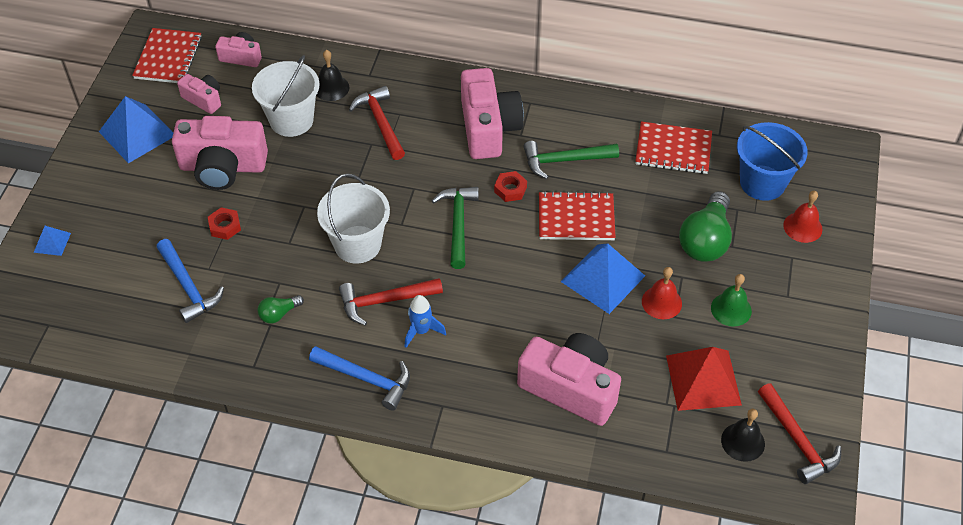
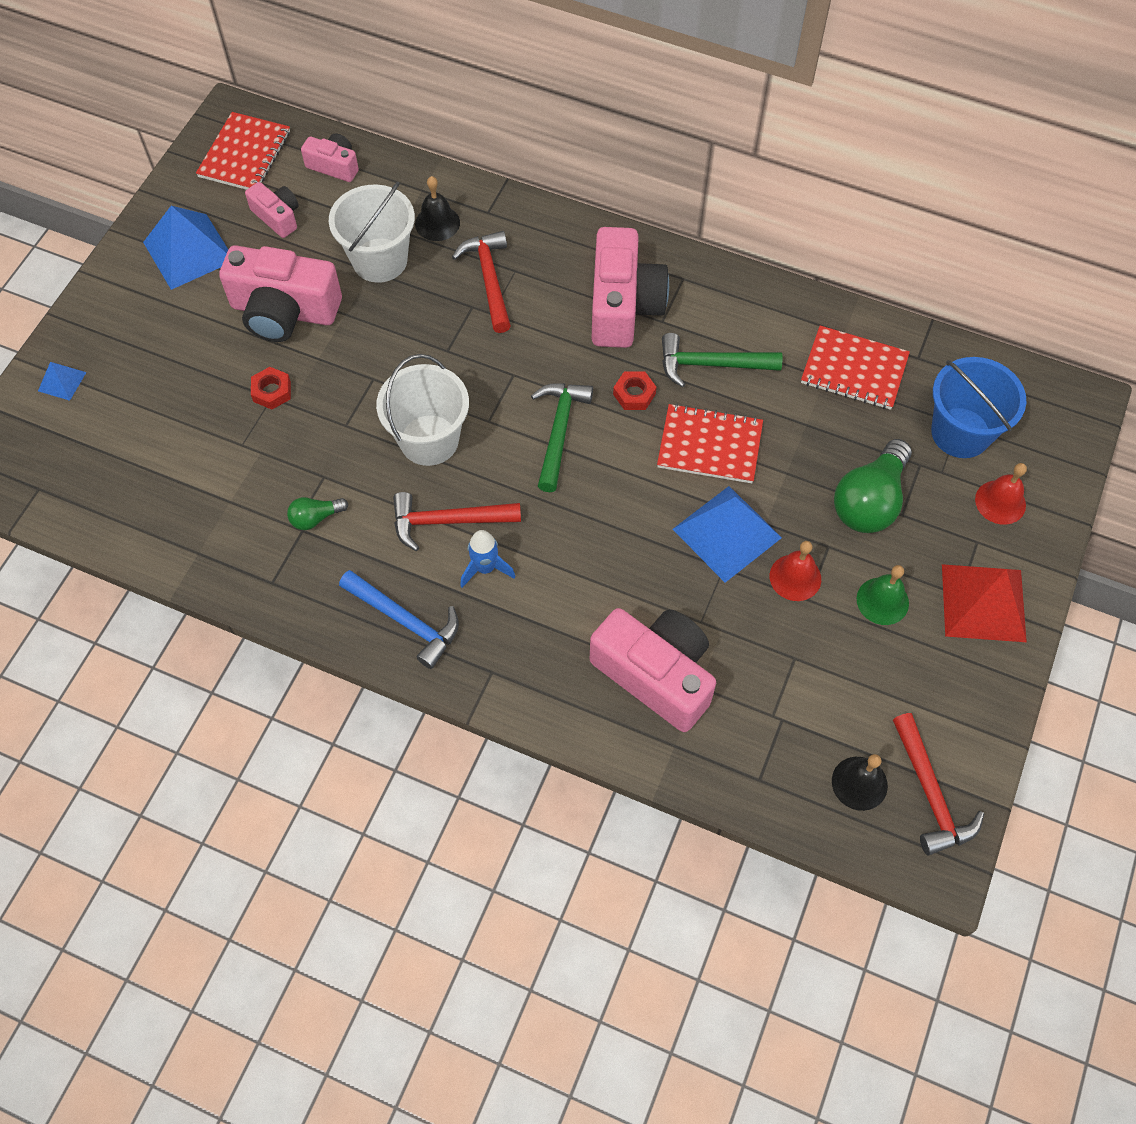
camera: 10 degrees right, 10 degrees up
blue hammer [157,239,224,323] -> none
red pyramid [666,347,742,411] -> red pyramid moved to [942,564,1027,642]

